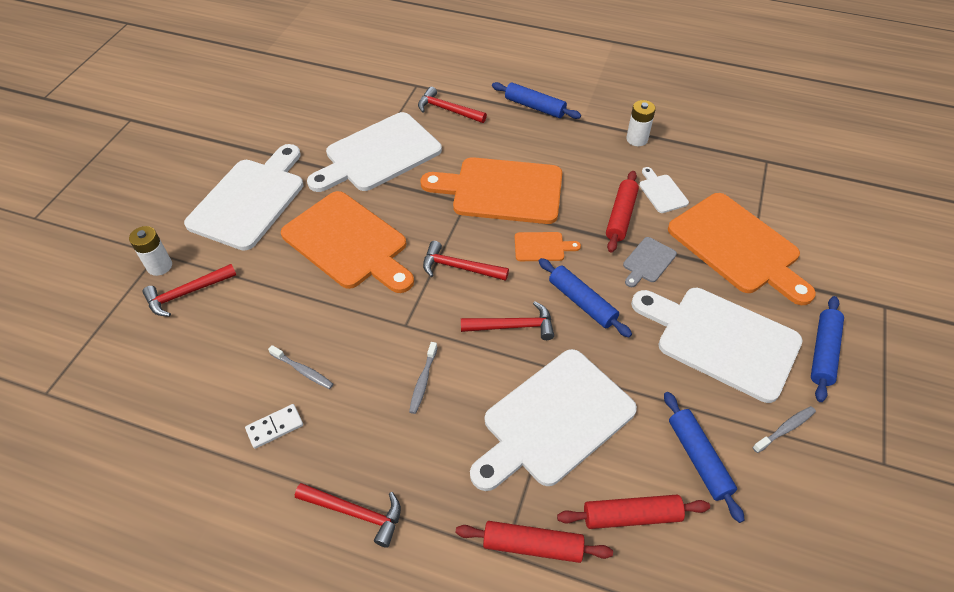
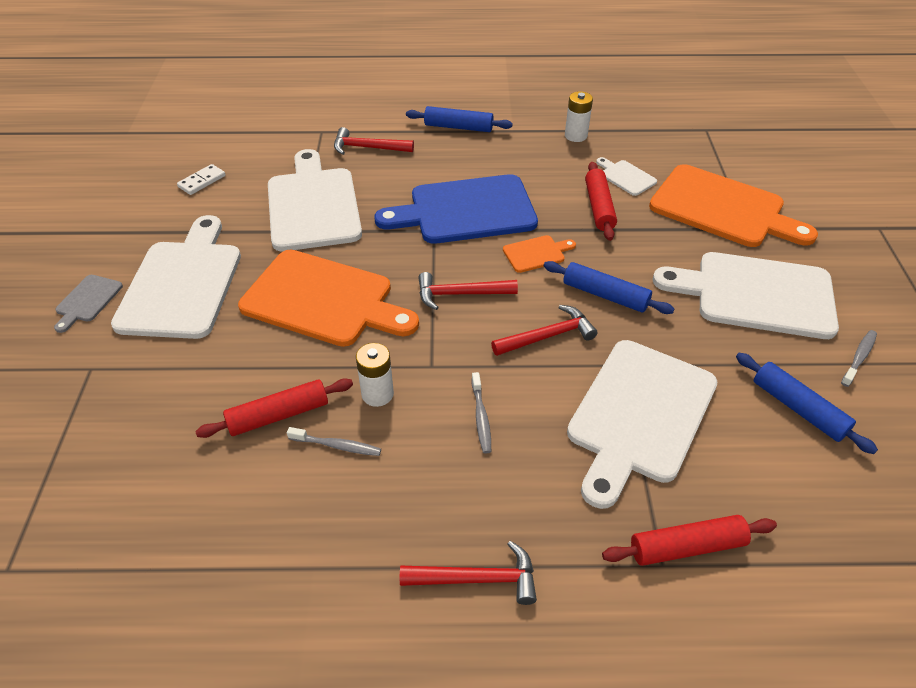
camera: 20 degrees left, 5 degrees down
white battery [129,226,172,276] -> white battery moved to [356,343,394,407]
red hammer [143,264,236,317] -> none
white domino [245,404,303,449] -> white domino moved to [177,164,226,195]
white cutting board [307,112,442,192] -> white cutting board turned 135 degrees clockwise [268,149,362,251]
orange cutting board [421,157,562,224] -> blue cutting board [374,174,538,244]
red rolling pin [557,495,710,529] -> red rolling pin moved to [195,378,353,438]
grey cutting board [623,237,677,287] -> grey cutting board moved to [54,275,123,333]
blue rolling pin [811,296,844,402] -> none

